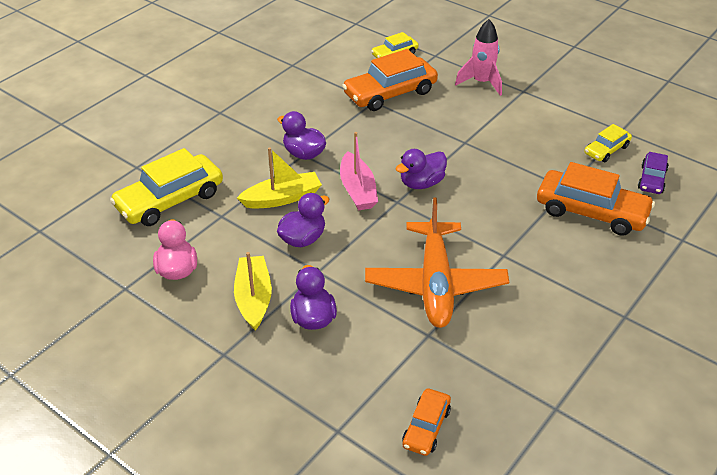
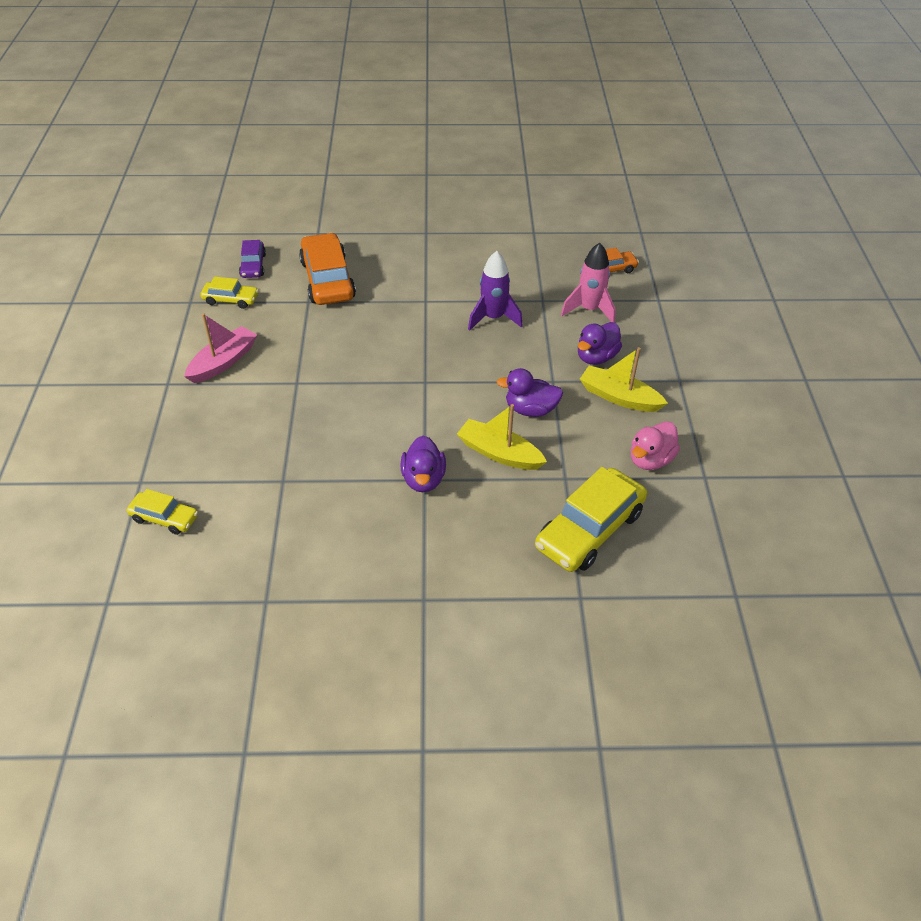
camera: 130 degrees left, 5 degrees up
yellow car [110,148,223,226] -> yellow car turned 120 degrees clockwise [535,467,647,572]
yellow boat [234,252,272,331] -> yellow boat turned 75 degrees clockwise [580,347,668,412]
pink boat [340,132,378,210] -> pink boat moved to [184,313,257,383]
orange car [342,49,438,111] -> none
orange plane [365,198,509,328] -> purple rocket [468,251,523,331]
purple duck [396,149,447,189] -> none
pink rocket [455,19,502,96] -> pink rocket moved to [561,243,616,322]
purple car [638,152,669,194] -> purple car turned 105 degrees clockwise [239,240,266,278]

